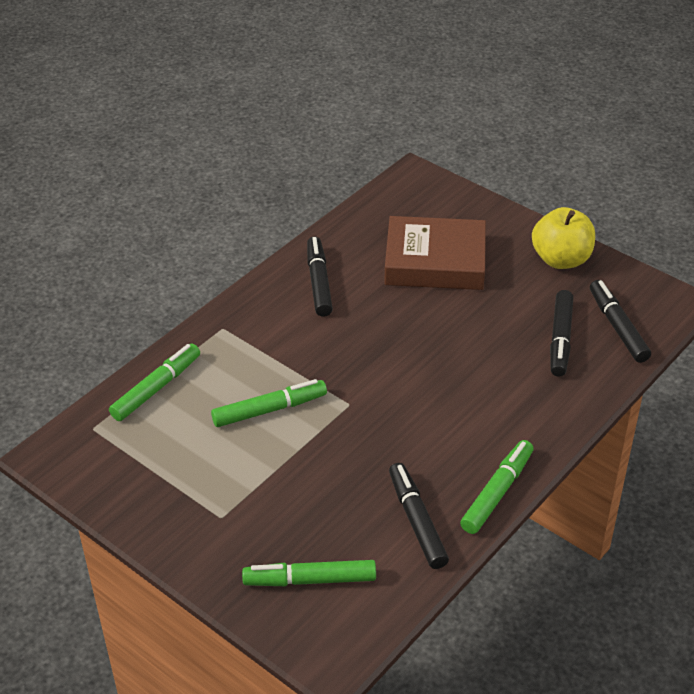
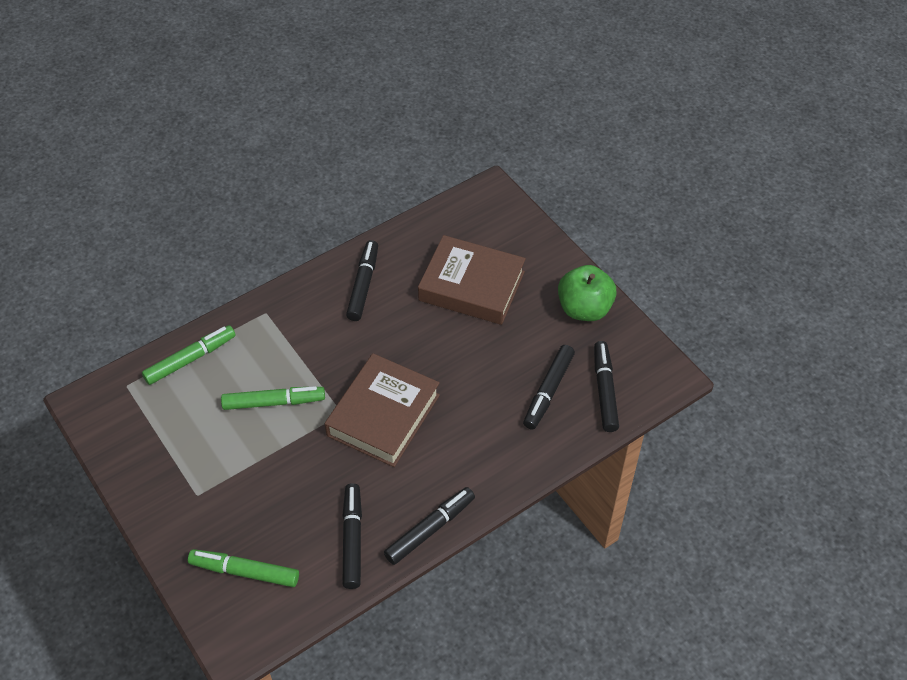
camera: 15 degrees right, 10 degrees up
green marker [460,440,534,534] -> black marker [384,487,475,565]
yellow apple [532,207,595,269] -> green apple [558,265,617,321]
none -> brown book [325,353,440,467]

